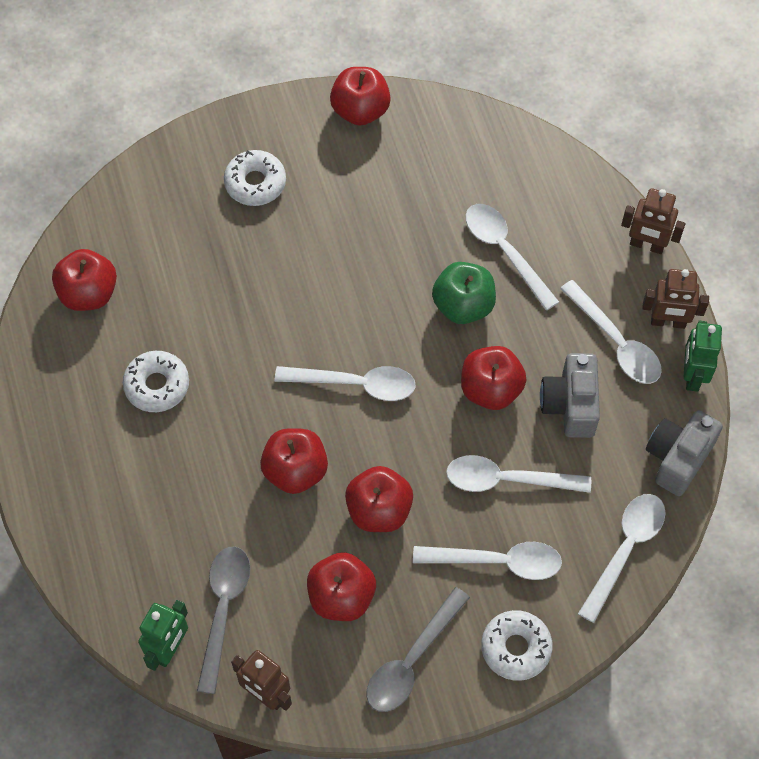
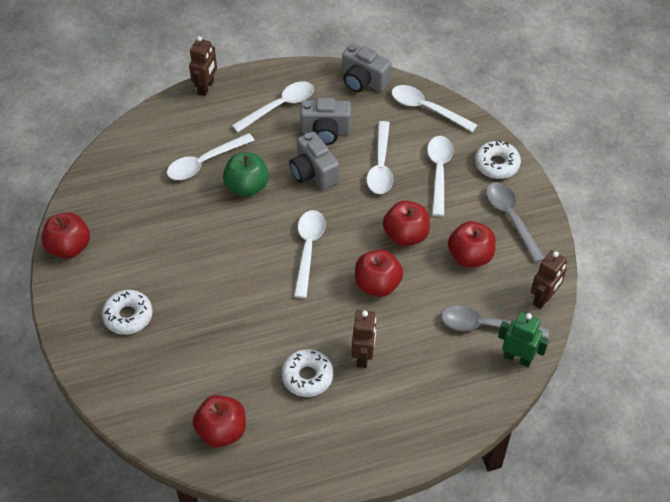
camera: 90 degrees left, 10 degrees down
grey spoon [367,587,470,712] -> grey spoon turned 150 degrees counterclockwise [486,182,545,263]
red apple [461,346,527,410] -> grey camera [289,132,339,190]
brown robot [642,269,709,329] -> brown robot moved to [352,310,376,368]
green robot [684,321,722,392] -> none

